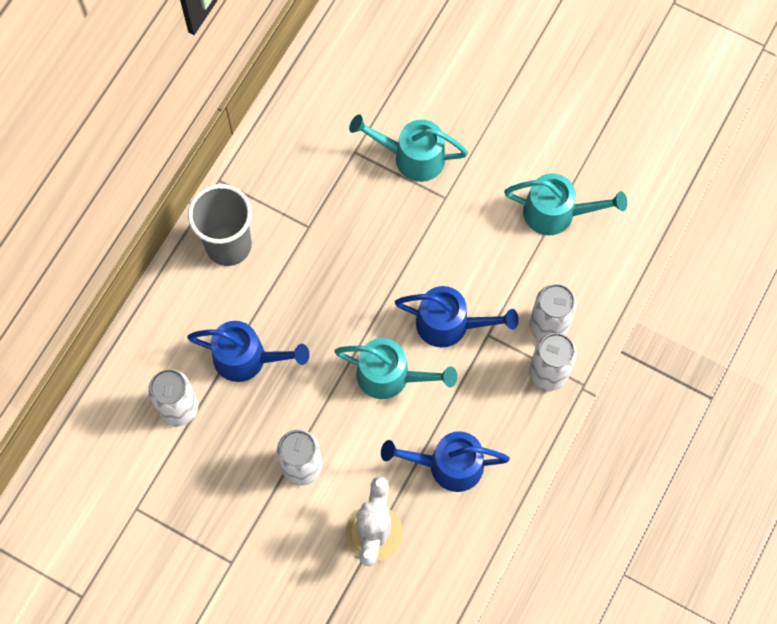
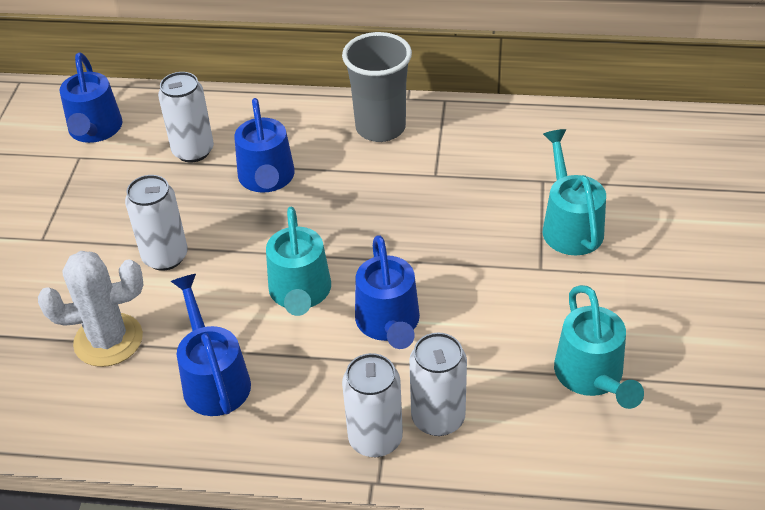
camera: 70 degrees right, 25 degrees down
none -> blue watering can [60,52,123,143]

